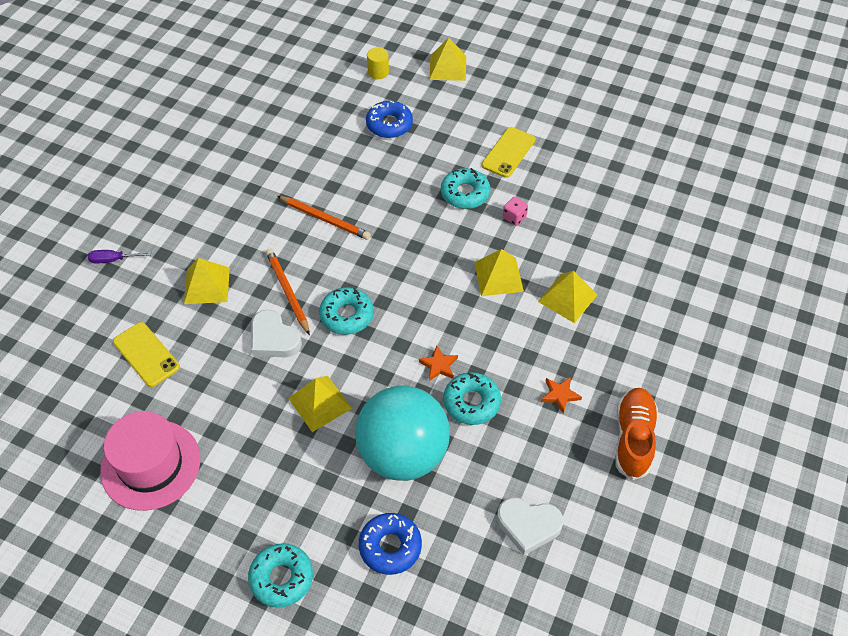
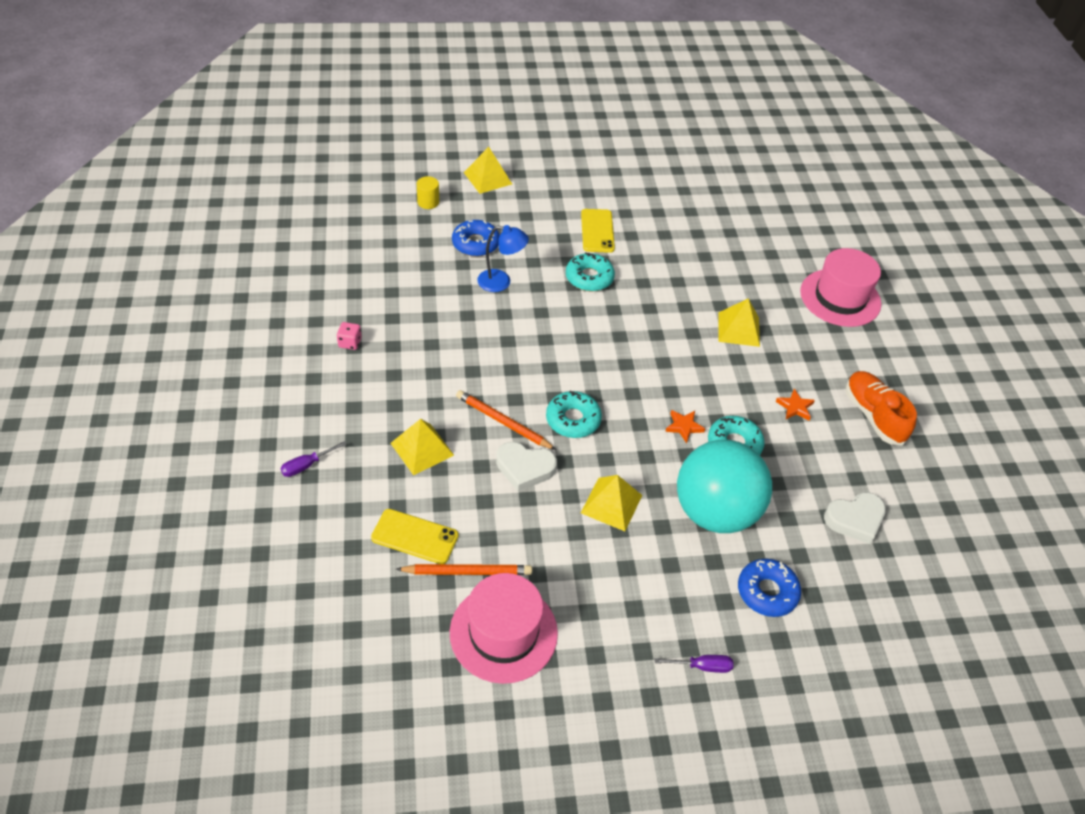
camera: 35 degrees left, 5 degrees down
turquoise donut [248,543,313,608] -> purple screwdriver [654,655,733,673]
orange pencil [278,196,371,240] -> orange pencil moved to [396,564,532,575]
yellow pyramid [474,249,524,296] -> none
pink dice [503,197,528,226] -> pink dice moved to [337,322,362,350]
none -> blue lamp [477,225,529,292]
none -> pink hat [800,248,881,327]

